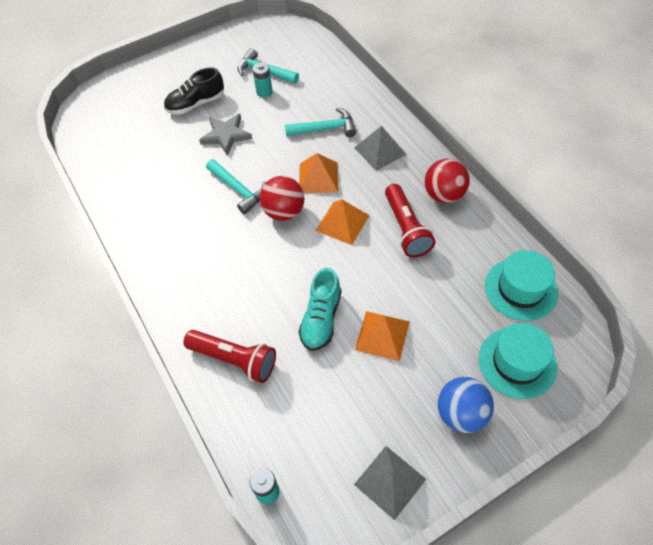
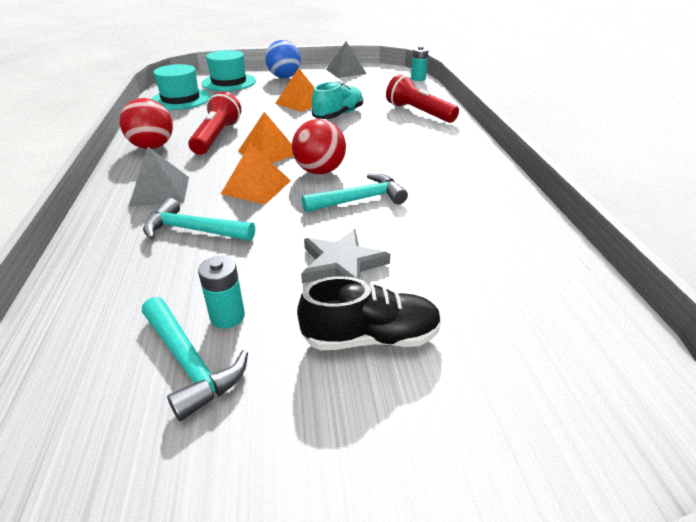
camera: 160 degrees left, 20 degrees down
turquoise hammer [206,159,266,214] -> turquoise hammer turned 90 degrees clockwise [302,174,408,212]

